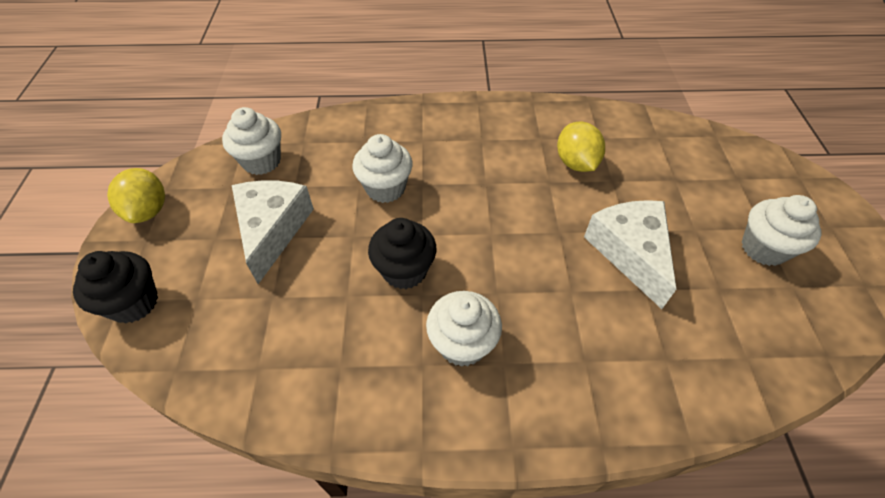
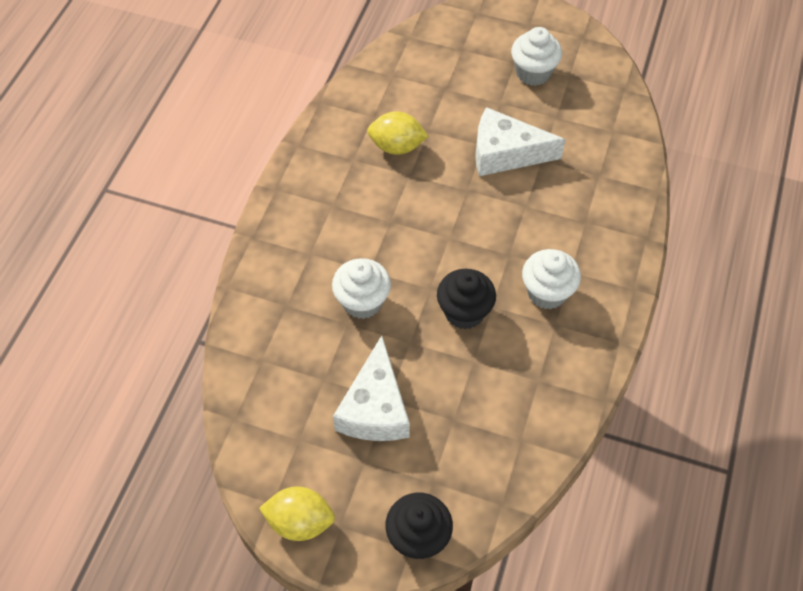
camera: 70 degrees left, 5 degrees up
white cupcake [222,107,281,175] -> none
white cheese [232,180,314,284] -> white cheese turned 105 degrees counterclockwise [333,335,410,441]

